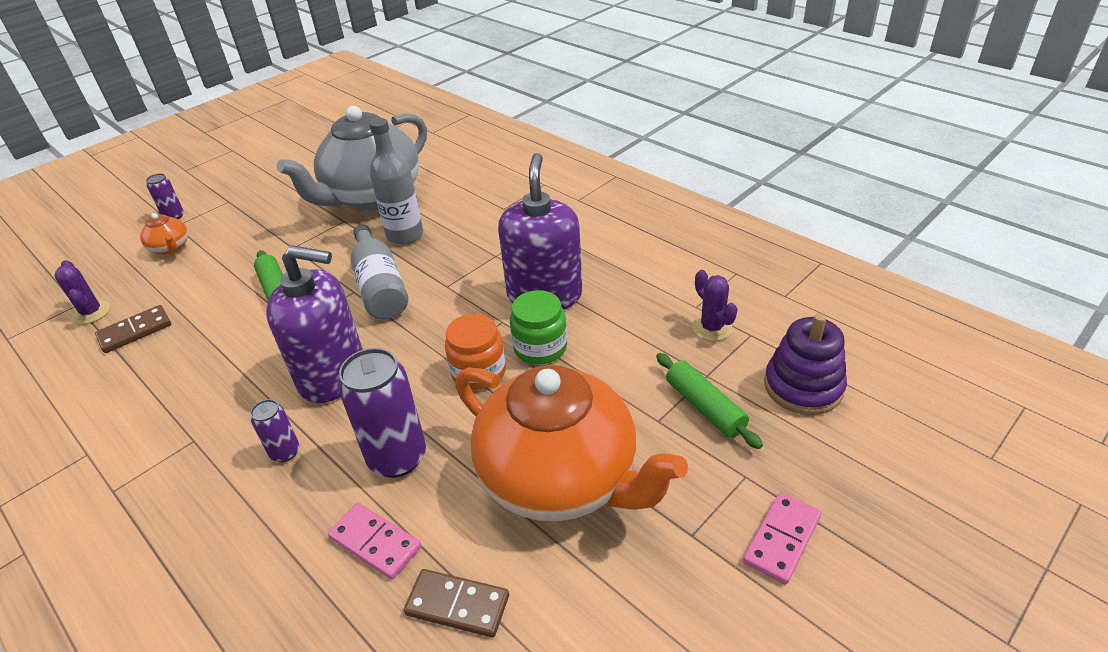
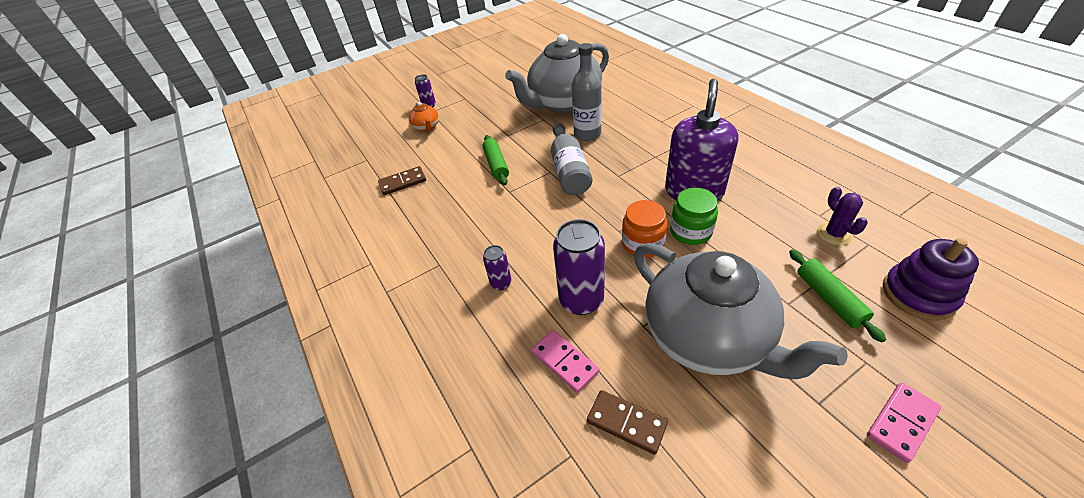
camera: 15 degrees right, 5 degrees up
purple cactus [55,260,110,324] -> none
purple soap dispenser [266,245,363,403] -> none
orange teapot [455,365,688,522] -> grey teapot [634,243,848,379]

